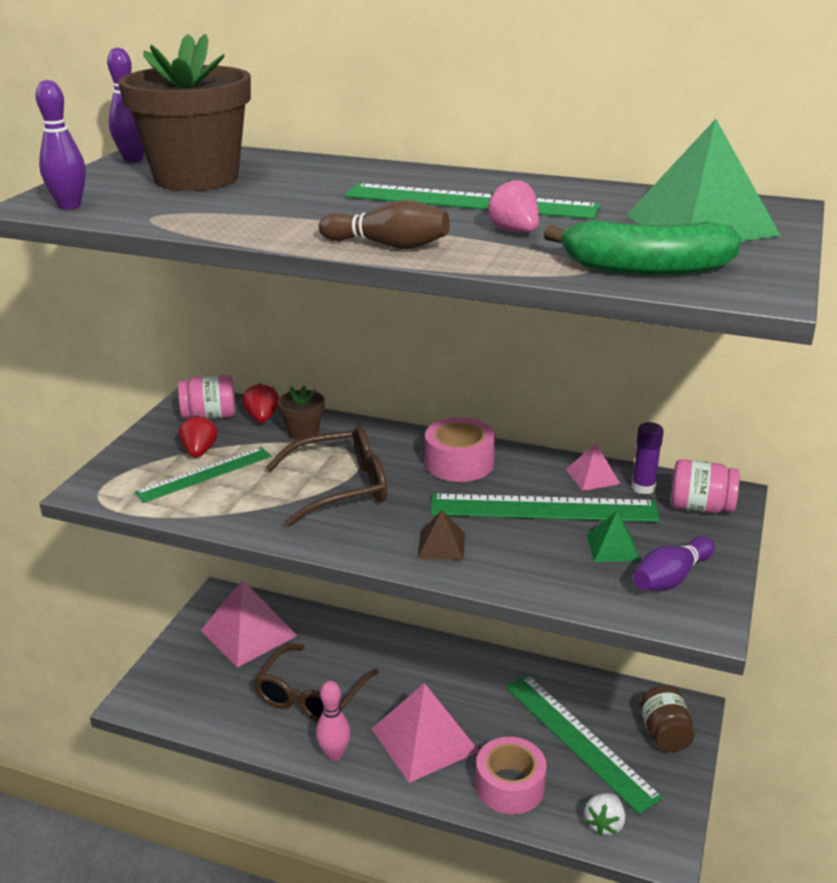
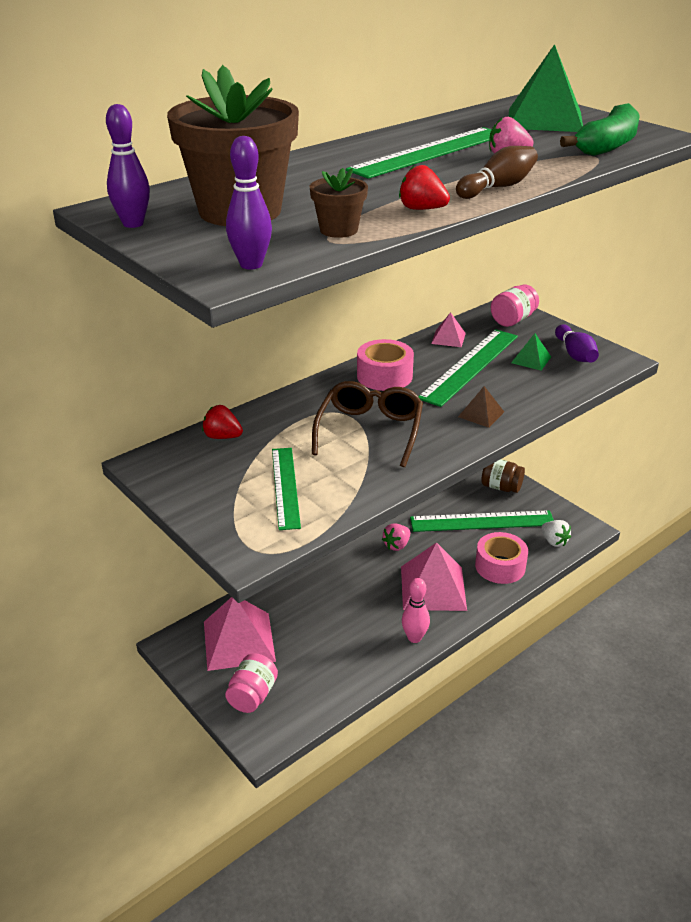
camera: 60 degrees left, 5 degrees up
pink jar [178,375,236,419] -> pink jar moved to [225,653,278,713]
red strawberry [179,415,217,457] -> red strawberry moved to [399,165,450,210]
brown glasses [253,644,379,722] -> none
brown flower pot [278,386,325,440] -> brown flower pot moved to [310,168,368,238]
purple glue stick [632,422,664,494] -> none
none -> pink strawberry [382,524,410,551]

